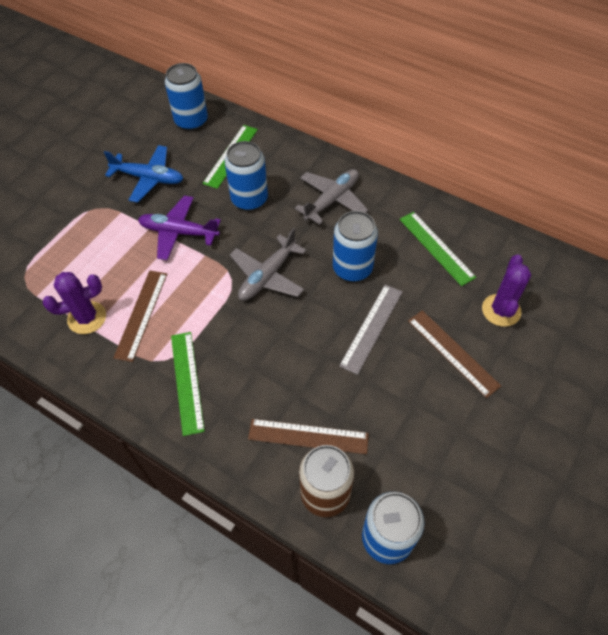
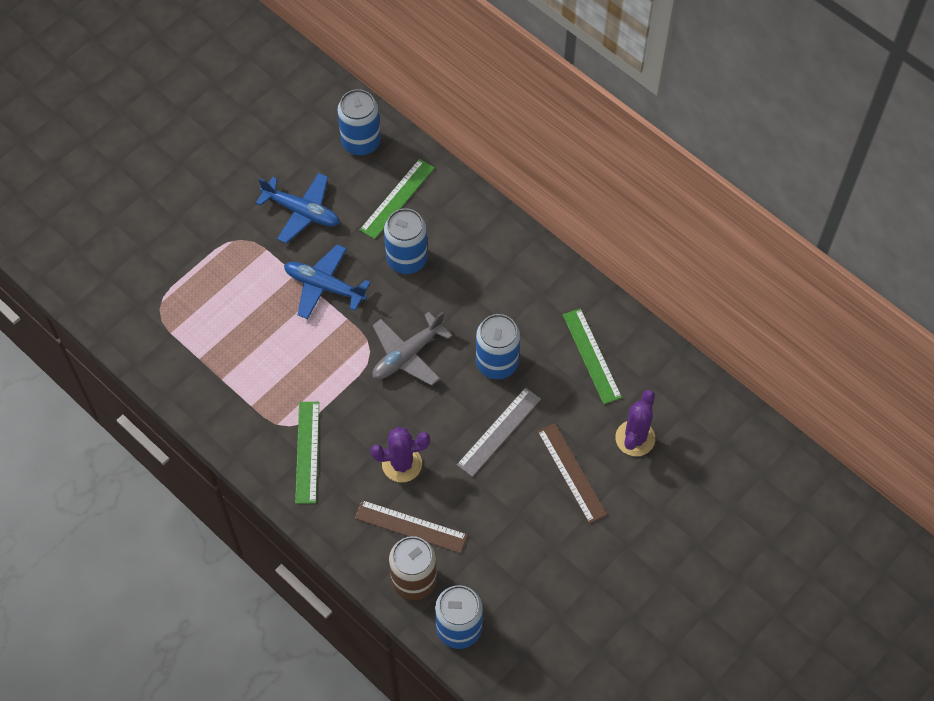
camera: 10 degrees right, 5 degrees up
purple cactus [43,272,106,334] -> purple cactus moved to [371,427,430,482]
brown ruler [113,271,167,362] -> none
purple plane [138,196,221,260] -> blue plane [284,244,371,319]
grey plane [295,169,368,225] -> none

